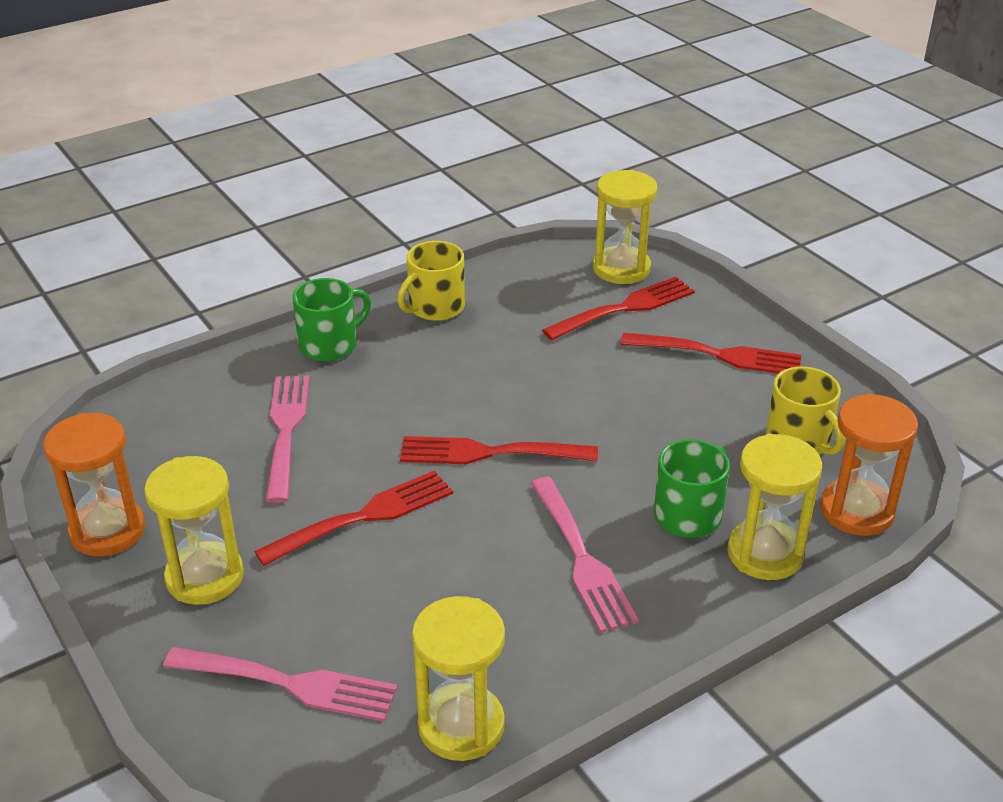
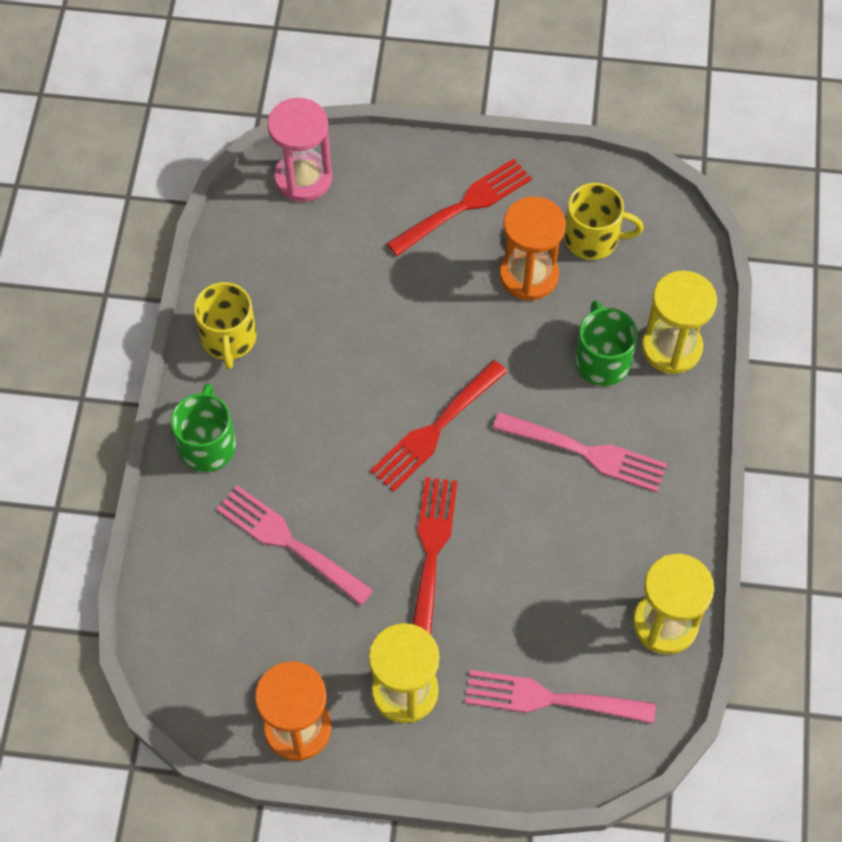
camera: 50 degrees left, 25 degrees up
pink fork [163,647,398,722] -> pink fork turned 135 degrees counterclockwise [465,670,656,724]
red fork [542,277,695,340] -> none
yellow hourglass [593,170,657,284] -> pink hourglass [267,98,332,202]
orange hourglass [820,394,918,536] -> orange hourglass moved to [500,197,566,301]

